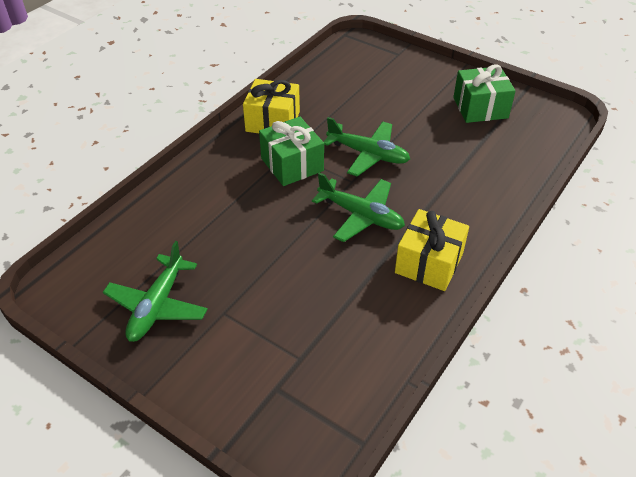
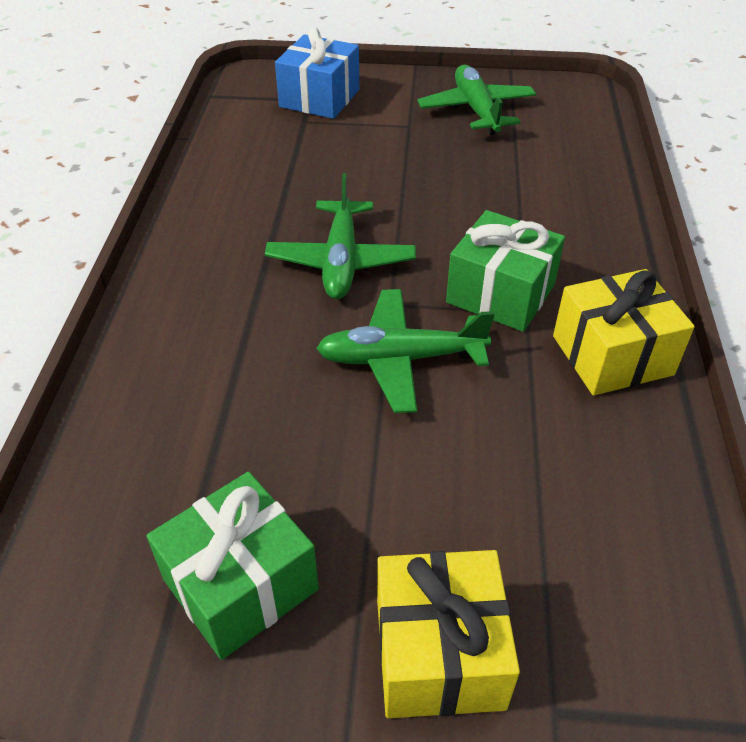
camera: 150 degrees right, 0 degrees up
green plane [312,173,405,242] -> green plane turned 90 degrees counterclockwise [265,173,416,299]
yellow gift [395,209,469,291] -> yellow gift moved to [377,550,520,718]
none -> blue gift [275,27,359,119]

